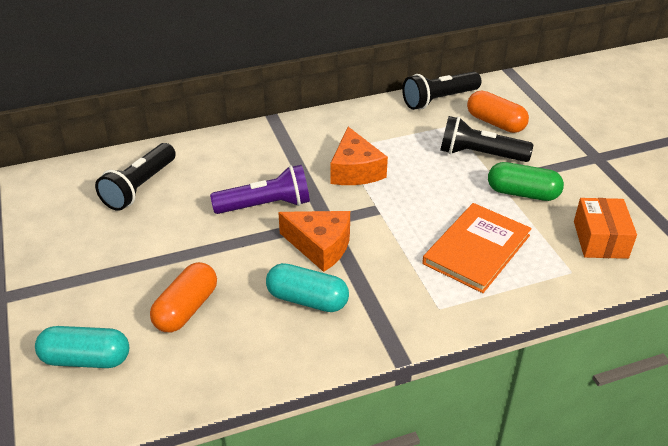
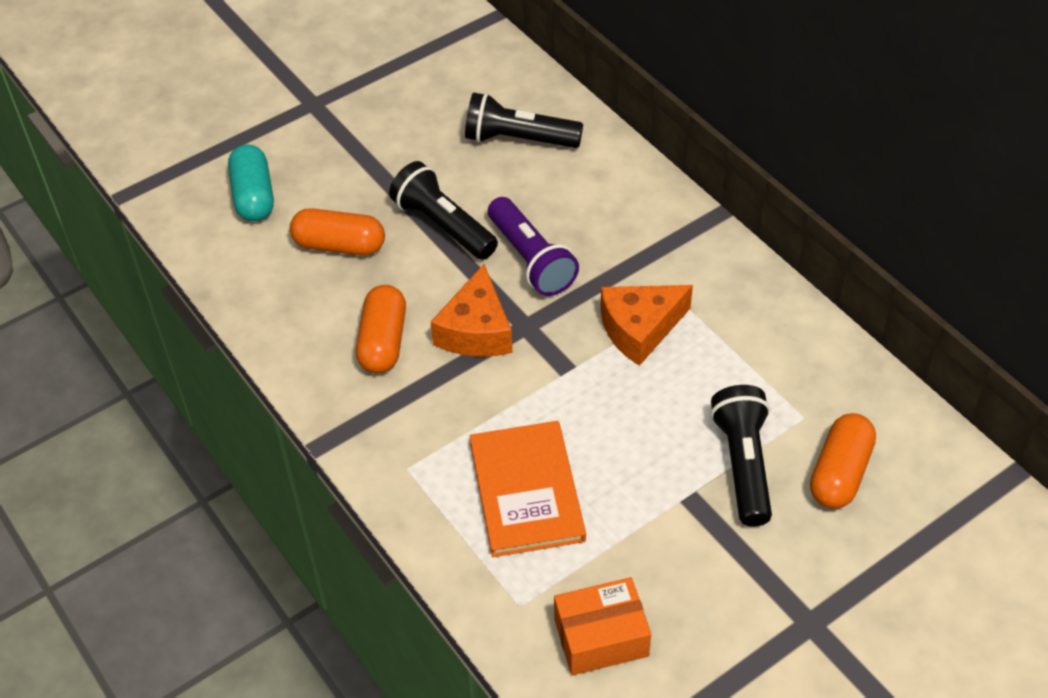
camera: 75 degrees right, 10 degrees up
turquoise capsule [266,263,349,312] -> orange capsule [356,285,406,374]
black flashlight [402,72,481,110] -> black flashlight moved to [389,161,498,260]
orange book [422,203,532,293] -> orange book turned 60 degrees clockwise [470,421,586,557]
green capsule [488,162,564,201] -> none

